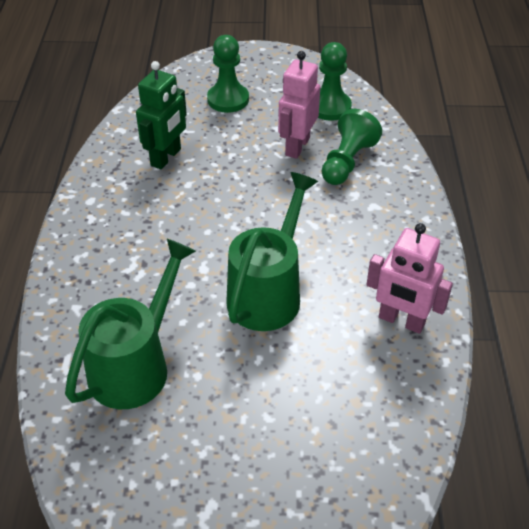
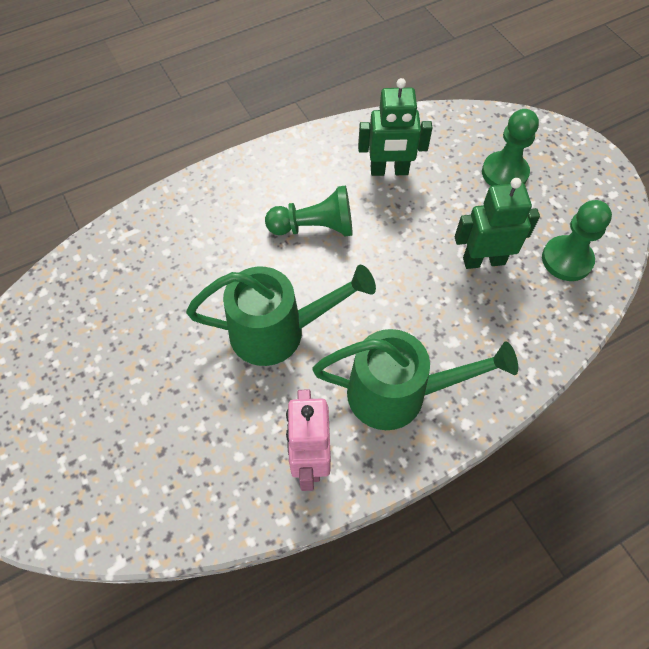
camera: 60 degrees right, 15 degrees up
green watering can [65,239,196,409] -> green watering can moved to [312,329,518,430]
pink robot [278,51,320,159] -> green robot [455,178,540,269]
green pawn [322,109,382,185] -> green pawn moved to [265,185,353,237]

